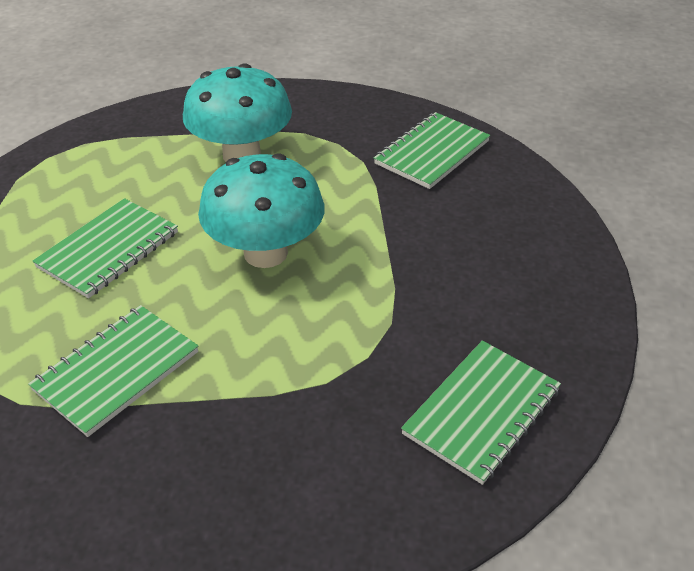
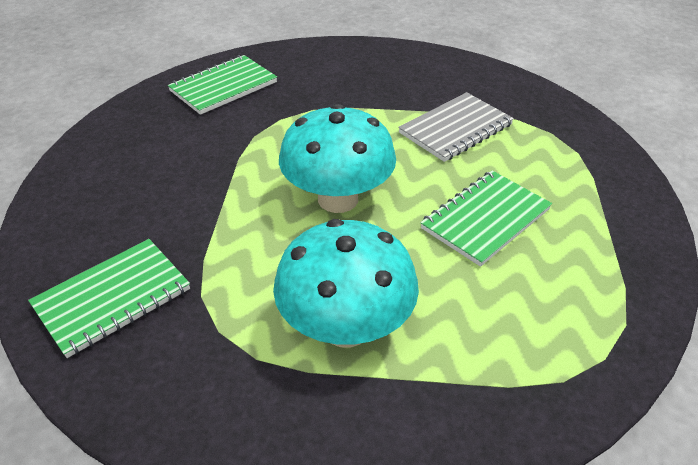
camera: 170 degrees left, 0 degrees up
green notebook [28,305,198,437] -> grey notebook [398,92,514,162]

